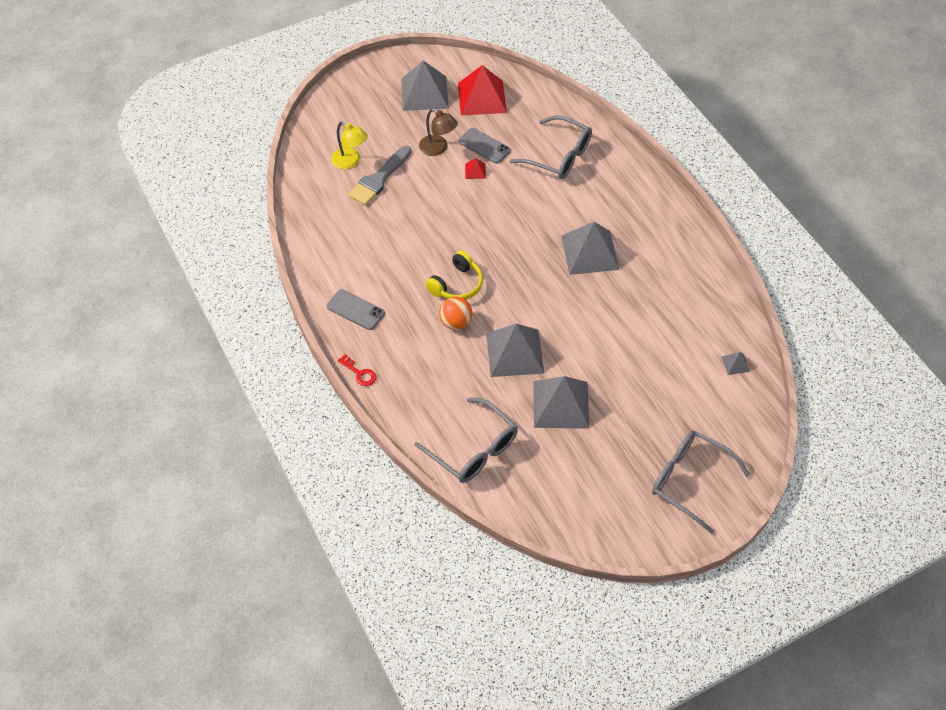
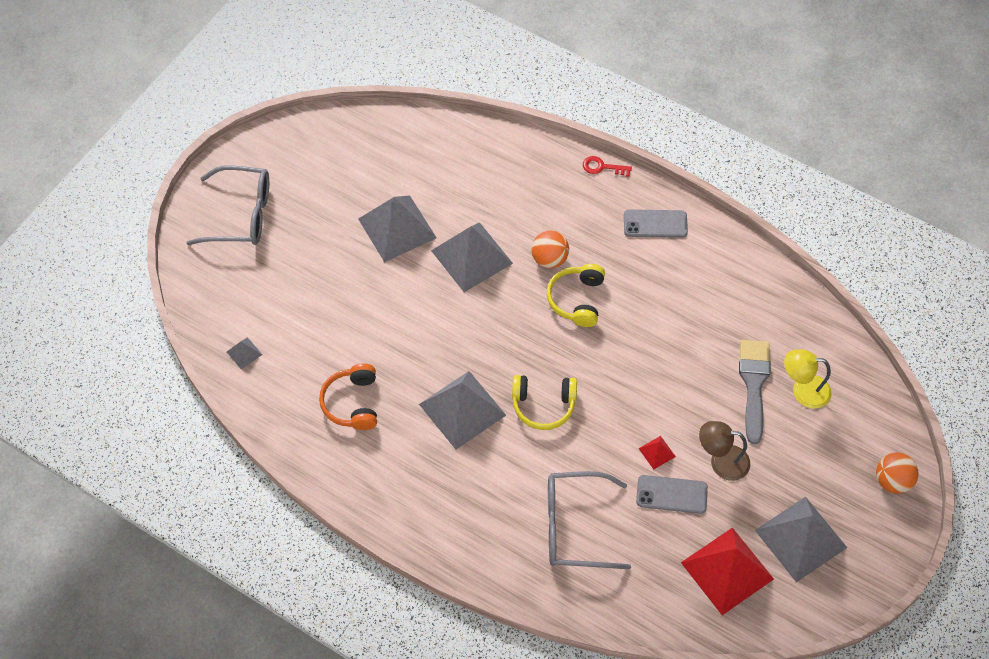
camera: 150 degrees right, 5 degrees up
grey glasses [414,398,518,483] -> none
none -> orange headphones [319,363,377,430]
none -> yellow headphones [512,375,577,430]
none -> orange ball [876,452,919,494]

